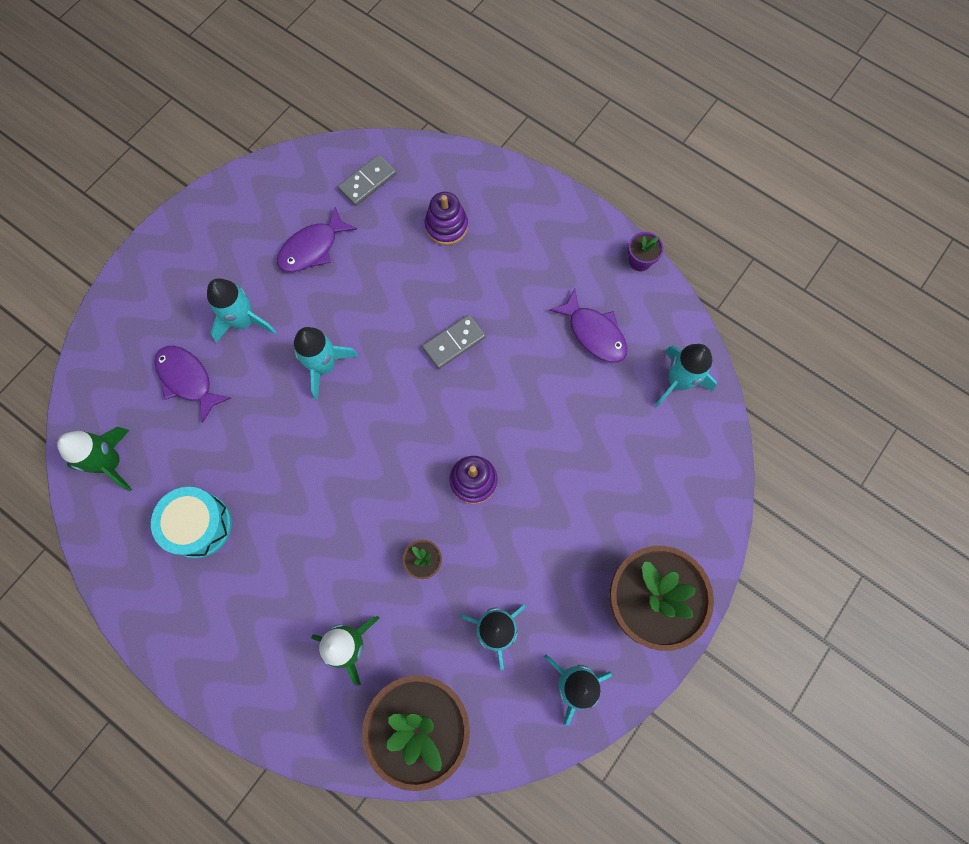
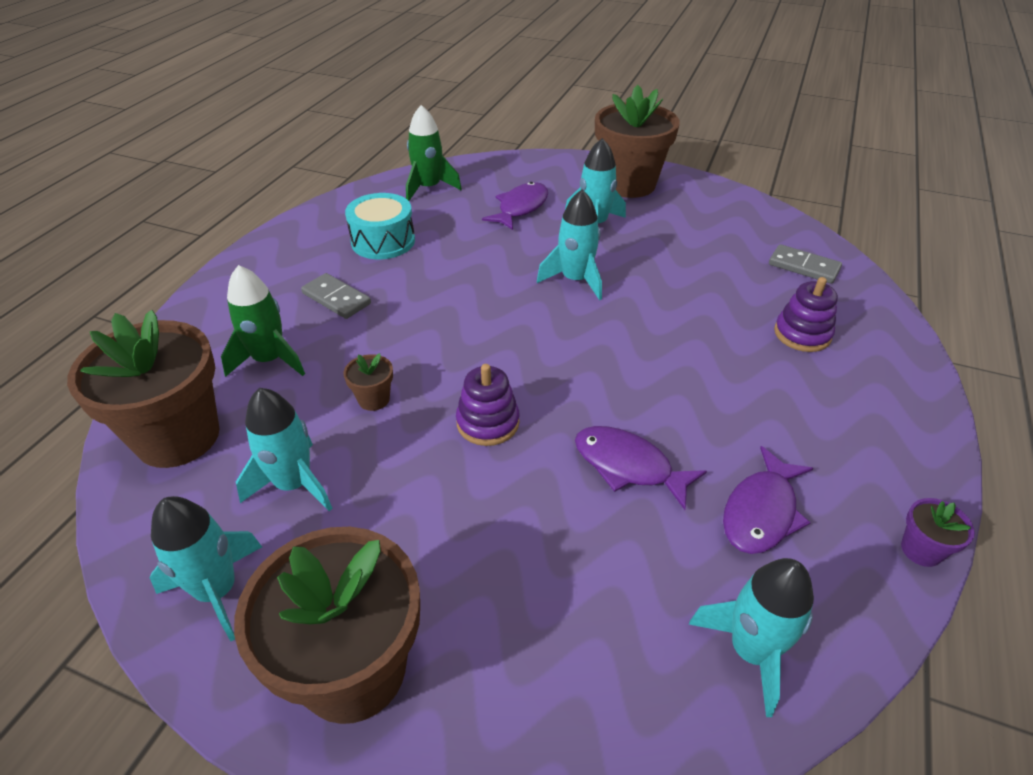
camera: 75 degrees right, 30 degrees down
purple fish [277,207,357,272] -> purple fish moved to [575,426,707,510]
grey domino [422,315,486,369] -> grey domino moved to [301,273,371,319]
none -> brown flower pot [595,85,680,198]

